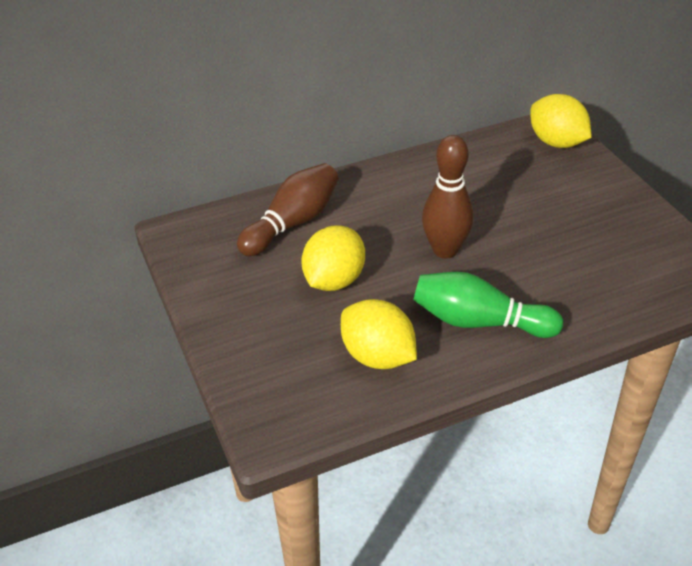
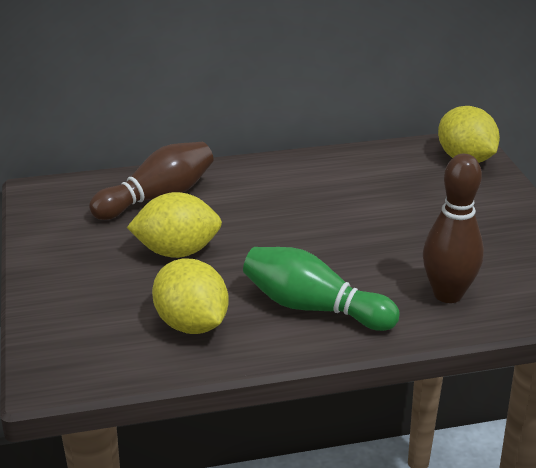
camera: 10 degrees right, 10 degrees down
yellow lemon [301,225,365,291] -> yellow lemon turned 45 degrees clockwise [127,192,222,258]
brown bowling pin [422,135,474,258] -> brown bowling pin moved to [423,154,484,303]

